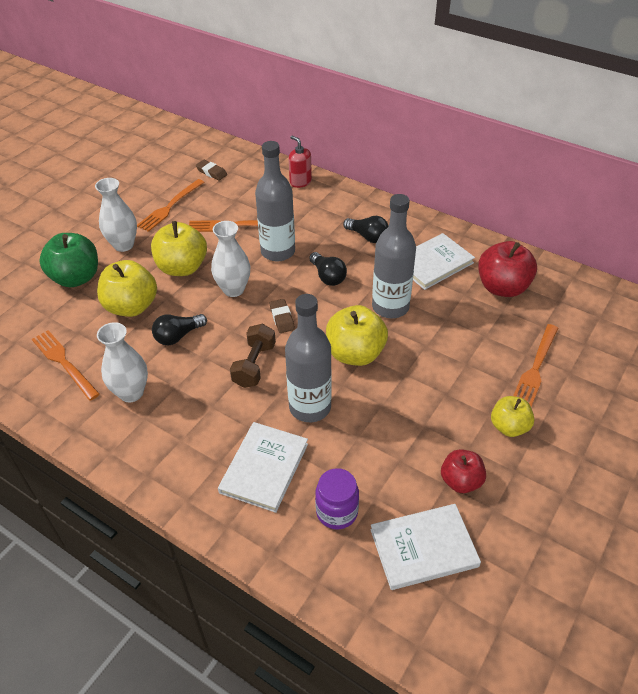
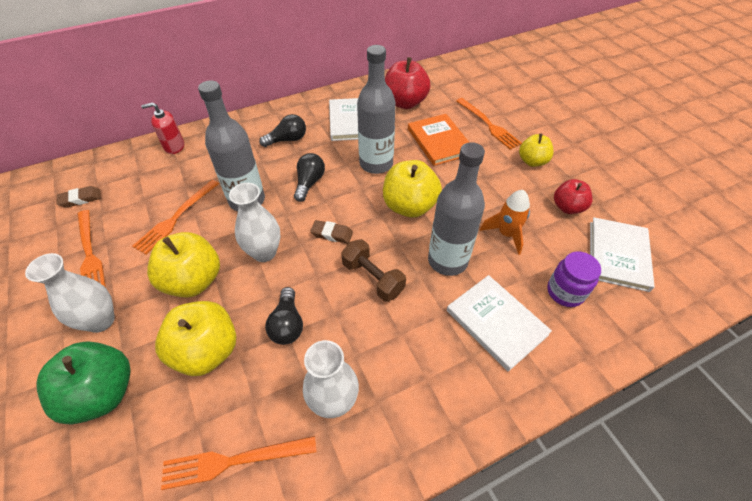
camera: 60 degrees left, 5 degrees up
black light bulb [309,252,347,286] -> black light bulb turned 75 degrees counterclockwise [294,153,325,202]
none -> orange book [408,114,469,166]
none -> orange rocket [480,190,530,255]

